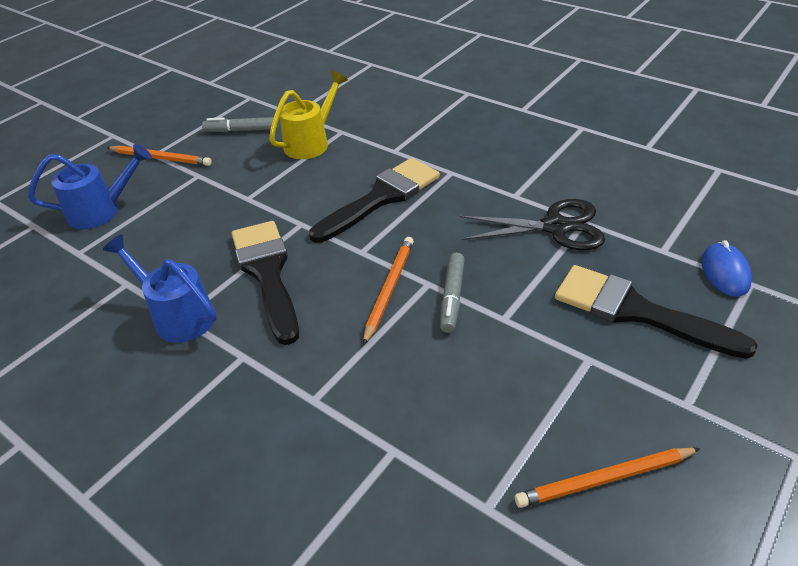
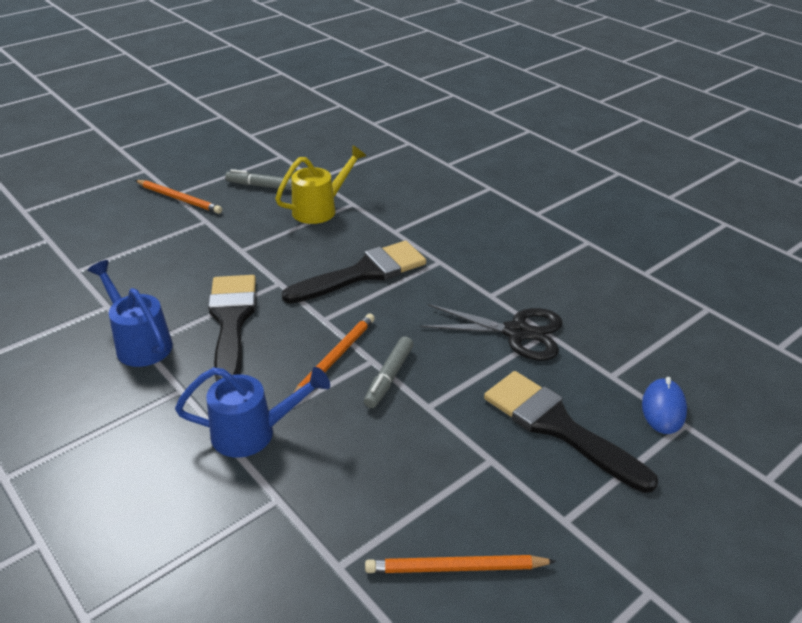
camera: 10 degrees right, 5 degrees down
blue watering can [28,144,152,229] -> blue watering can moved to [175,367,330,458]

